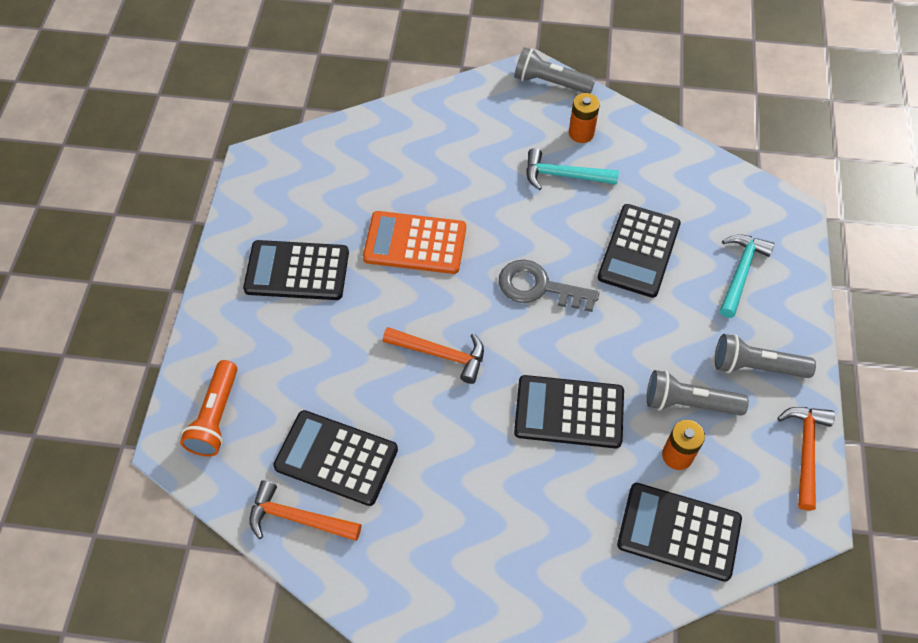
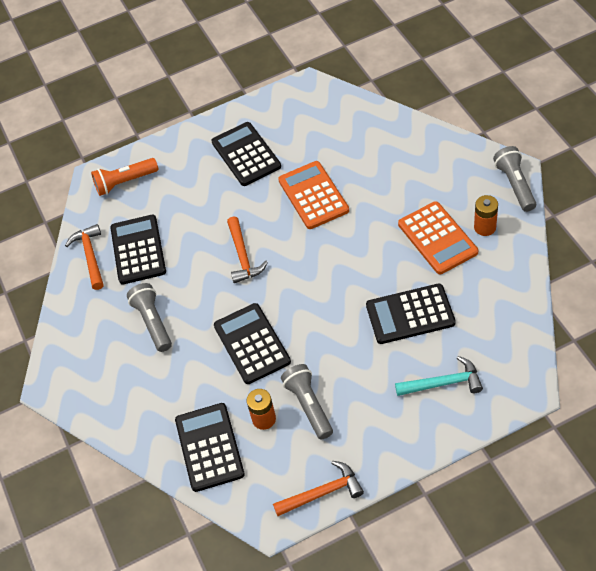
camera: 65 degrees right, 5 degrees down
grey key [499,259,599,312] -> none
turquoise hammer [526,148,619,190] -> orange calculator [398,201,478,274]
grey flashlight [715,334,816,378] -> grey flashlight moved to [127,283,172,352]

